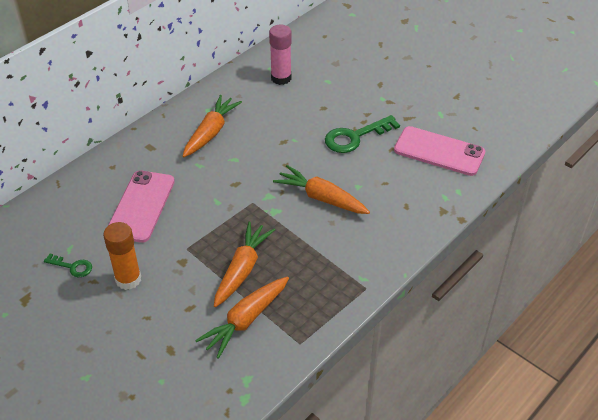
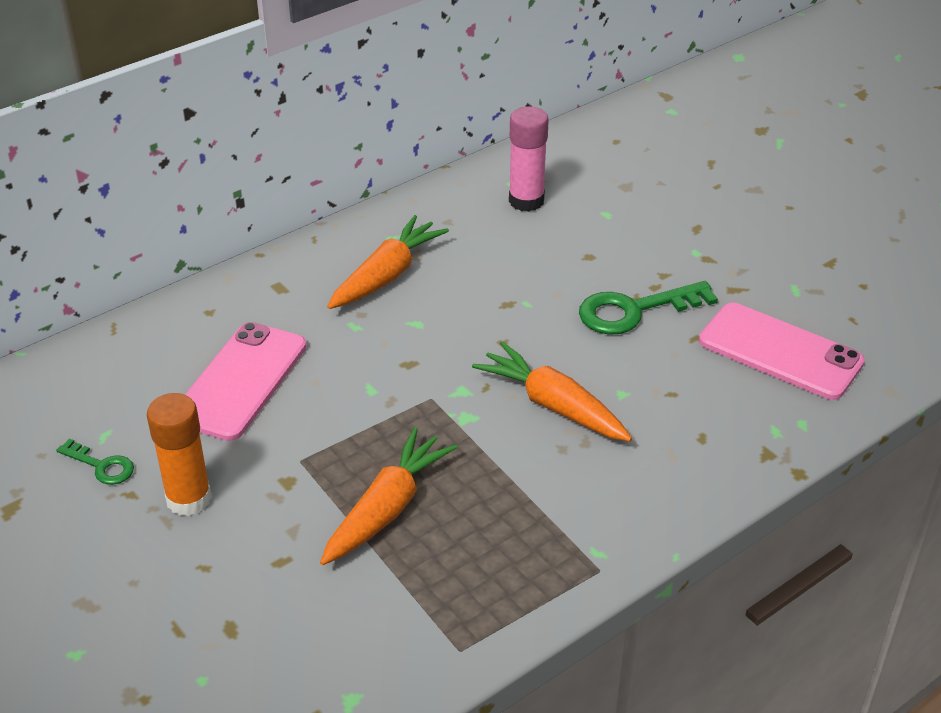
camera: 10 degrees right, 5 degrees down
orange carrot [195,277,289,359] -> none

